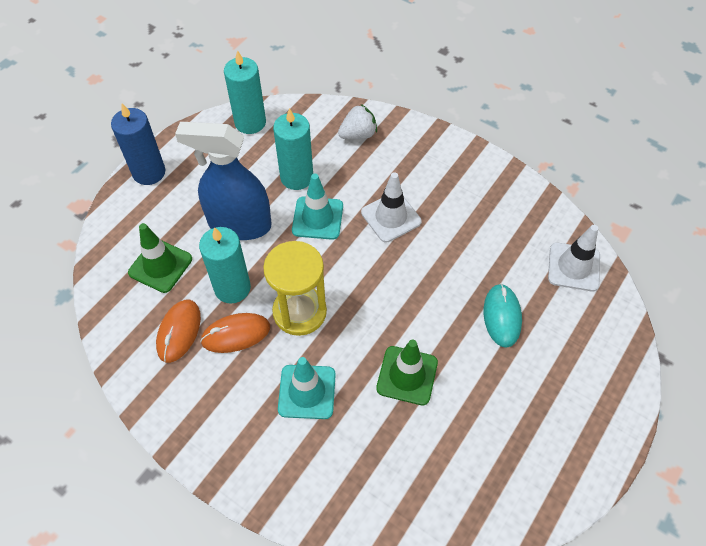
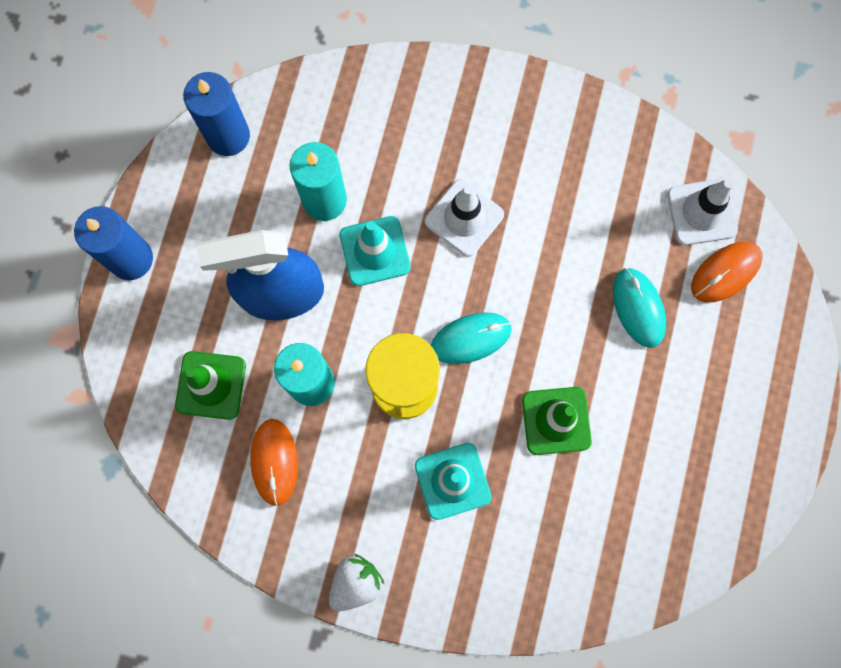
camera: 20 degrees left, 20 degrees up
orange mouse [200,313,270,353] -> orange mouse moved to [691,242,763,302]
turquoise candle [224,50,266,134] -> blue candle [183,72,250,156]
white strawberry [338,104,377,139] -> white strawberry moved to [329,554,384,611]
none -> turquoise mouse [431,312,512,364]

